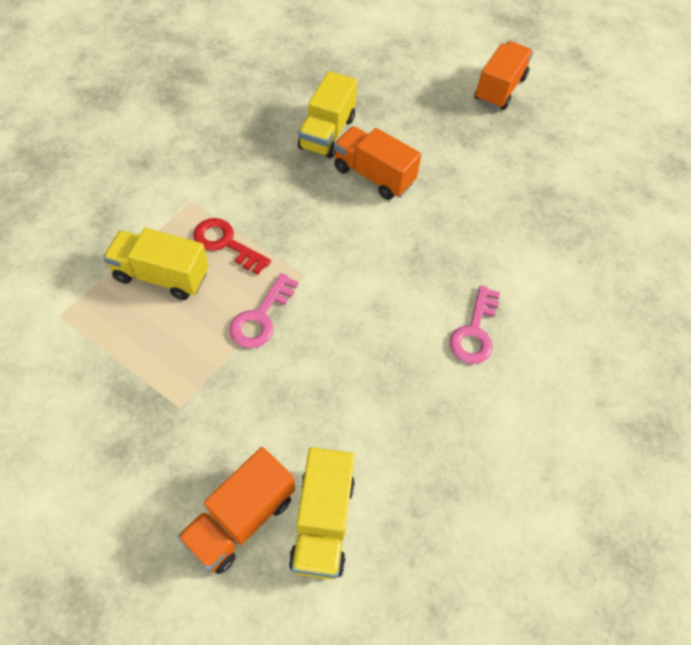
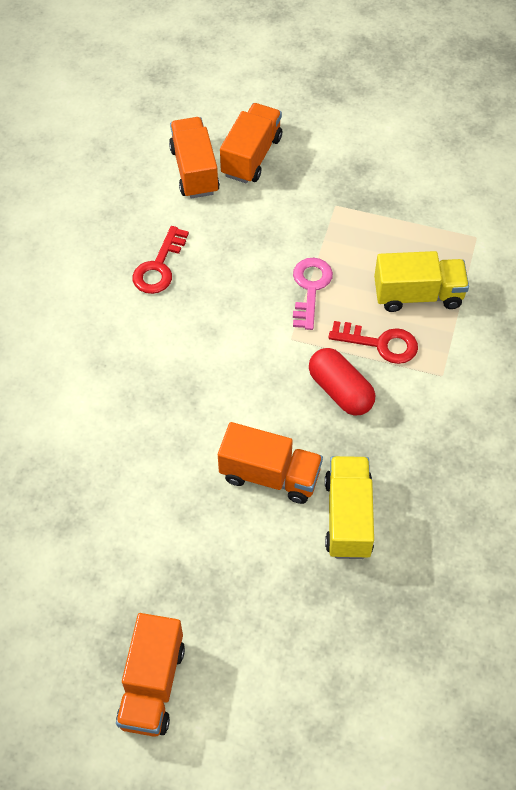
camera: 165 degrees right, 0 degrees up
yellow truck [289,447,355,579] -> orange truck [169,117,220,199]
pink key [449,285,500,364] -> none
none -> red key [132,226,189,294]
none -> red capsule [309,348,375,415]

